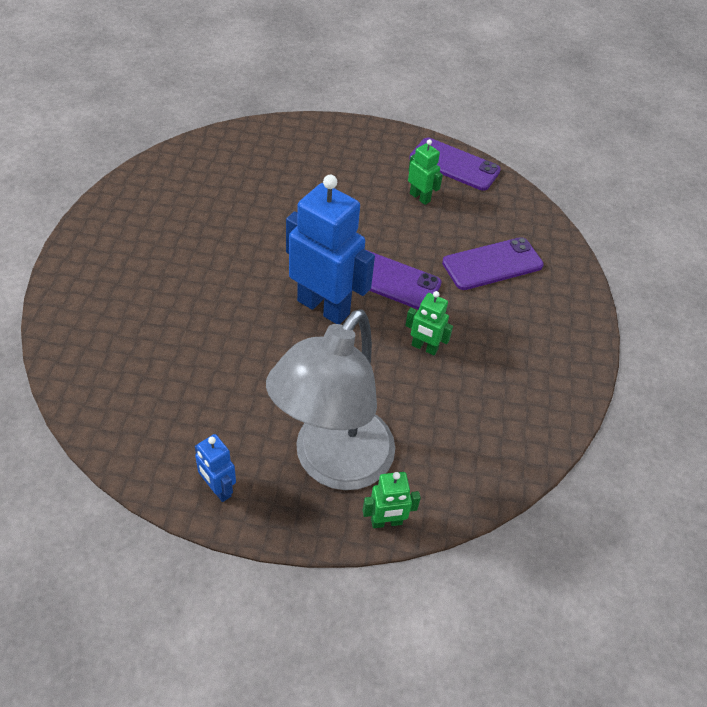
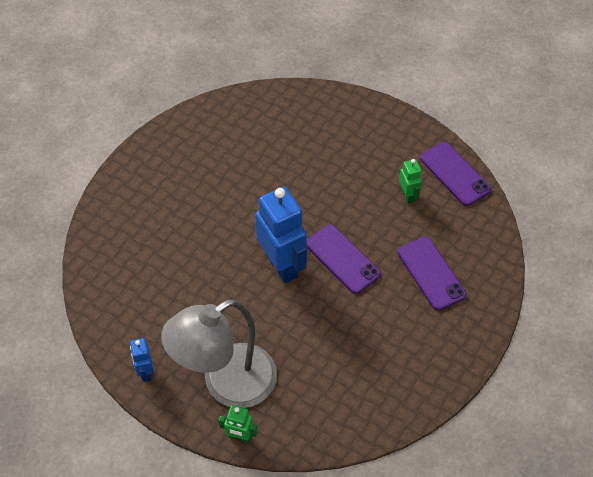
camera: 30 degrees right, 5 degrees up
green robot [405,291,453,355] -> none
purple phone [442,237,544,290] -> purple phone turned 60 degrees clockwise [398,237,466,311]

